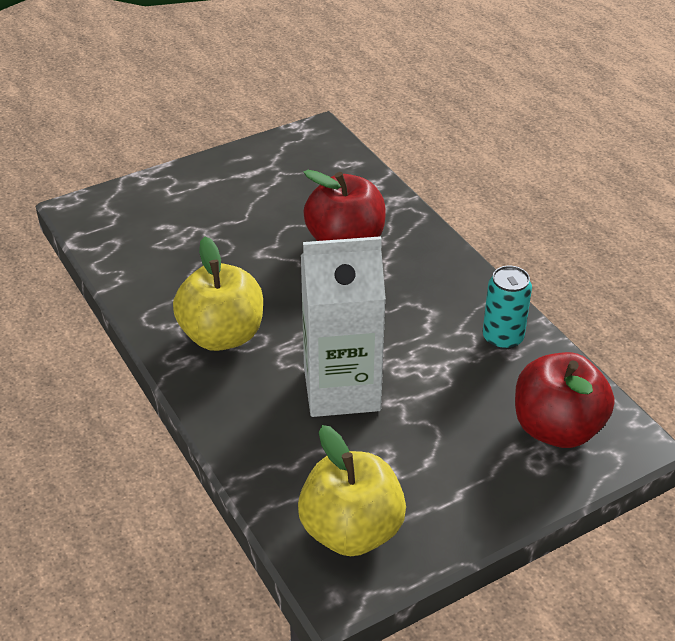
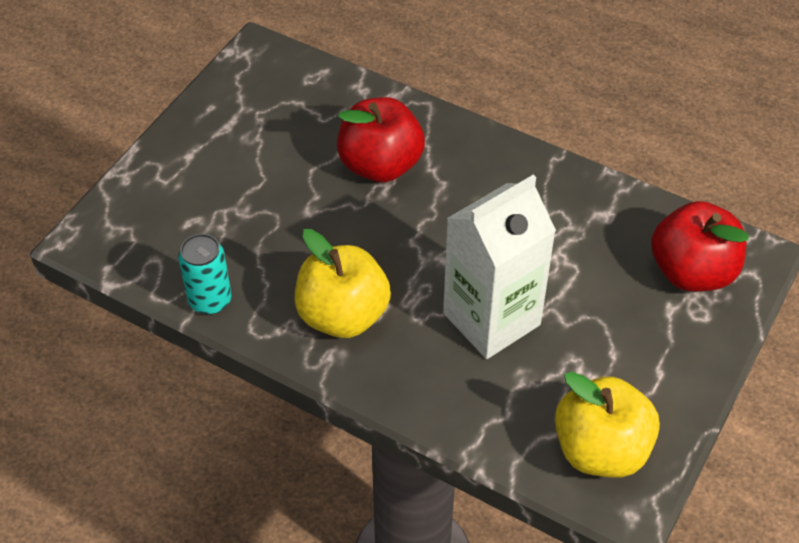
camera: 30 degrees left, 10 degrees up
turquoise can [483,266,532,350] -> turquoise can moved to [178,234,231,315]

